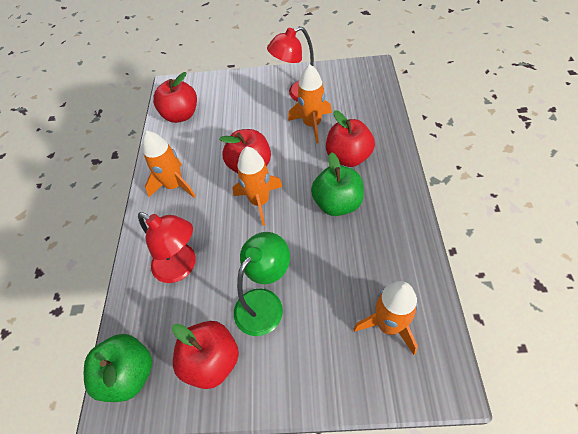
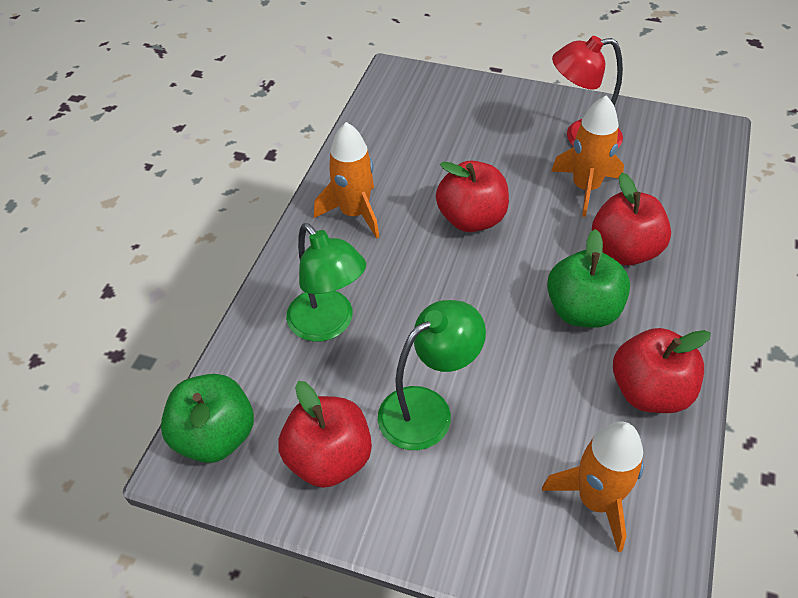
camera: 15 degrees right, 5 degrees down
red lamp [138,212,196,283] -> green lamp [286,223,366,342]
red apple [153,72,197,123] -> red apple moved to [613,328,711,413]
orange rocket [233,146,283,226] -> none

